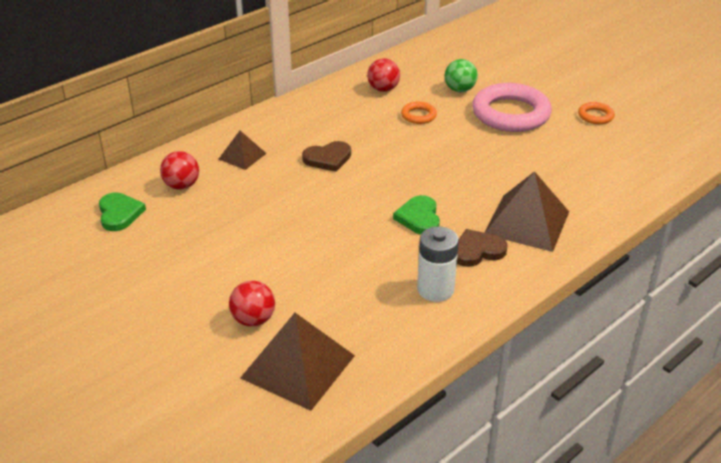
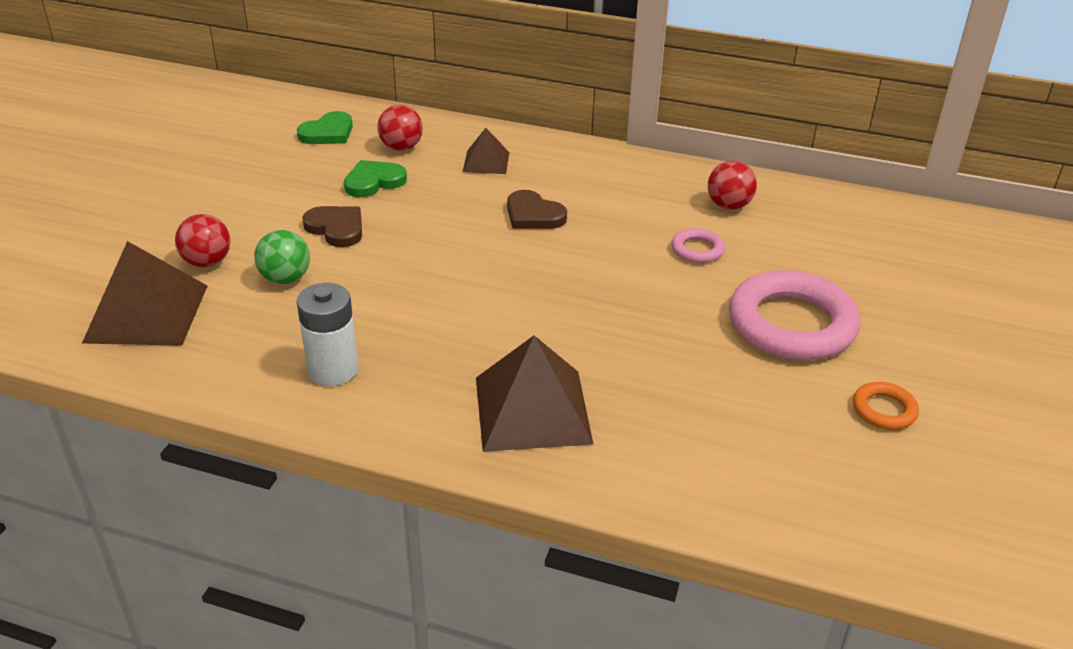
camera: 60 degrees right, 0 degrees up
green heart [393,195,440,235] -> green heart moved to [344,160,407,197]
orange ring [401,102,437,124] -> pink ring [671,228,725,263]
green ball [444,59,478,92] -> green ball moved to [254,230,310,284]
brown heart [457,229,508,267] -> brown heart moved to [302,206,362,247]

